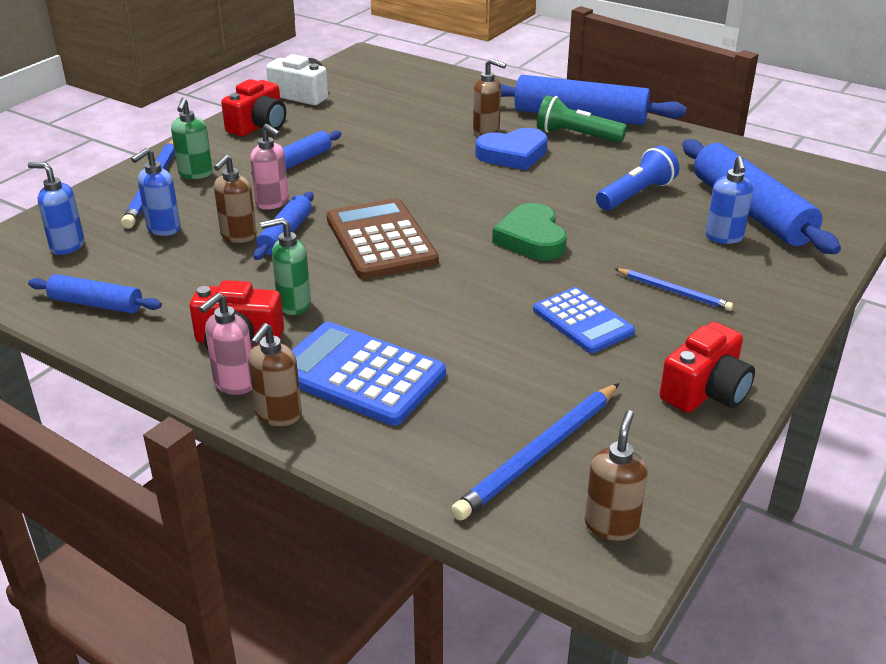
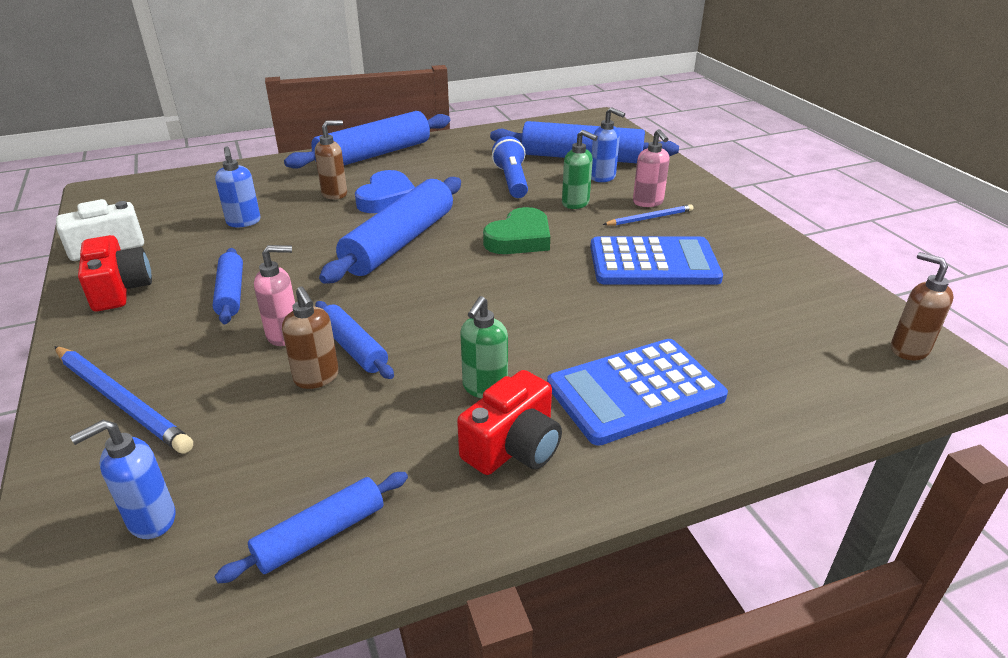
camera: 55 degrees left, 0 degrees up
blue soap dispenser [131,148,181,236] -> blue soap dispenser moved to [215,146,261,227]
green soap dispenser [171,98,213,179] -> green soap dispenser moved to [562,130,598,209]
pink soap dispenser [199,293,252,395] -> pink soap dispenser moved to [633,129,670,207]
brown soap dispenser [248,323,302,426] -> none
brown calculator [327,198,439,279] -> none
blue pencil [451,383,619,521] -> none
green heart [492,203,567,260] -> green heart turned 75 degrees counterclockwise [483,207,550,254]
blue calculator [533,287,635,353] -> blue calculator [590,237,723,285], size x1.53
green flashlight [537,95,627,143] -> none
red camera [660,322,755,413] -> none
none -> blue rolling pin [319,177,461,284]

